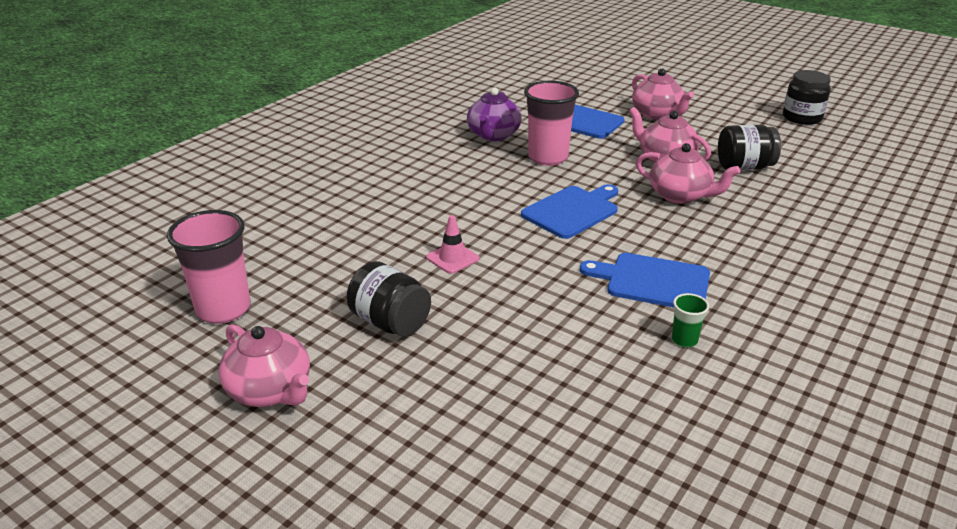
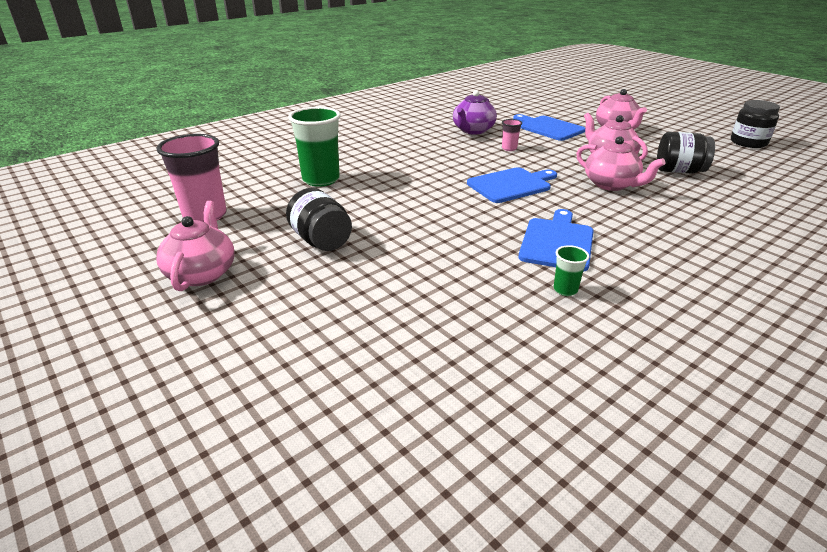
camera: 15 degrees right, 0 degrees up
pink teapot [219,324,310,407] -> pink teapot turned 150 degrees counterclockwise [156,201,235,291]
pink traffic cone [426,215,479,274] -> none
pink cup [524,81,579,166] -> pink cup [502,119,522,151], size x0.46
blue cutting board [580,253,710,307] -> blue cutting board turned 75 degrees clockwise [518,209,594,271]
none -> green cup [288,107,341,187]

